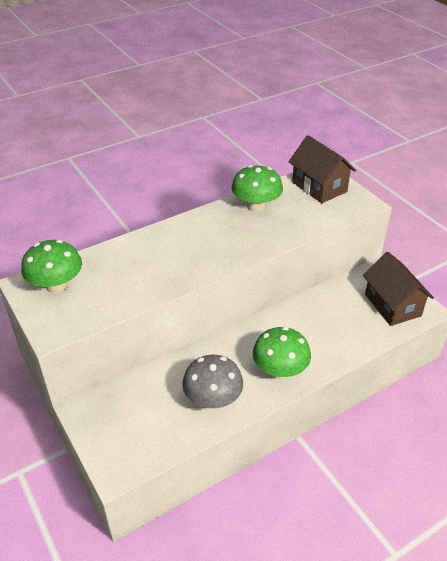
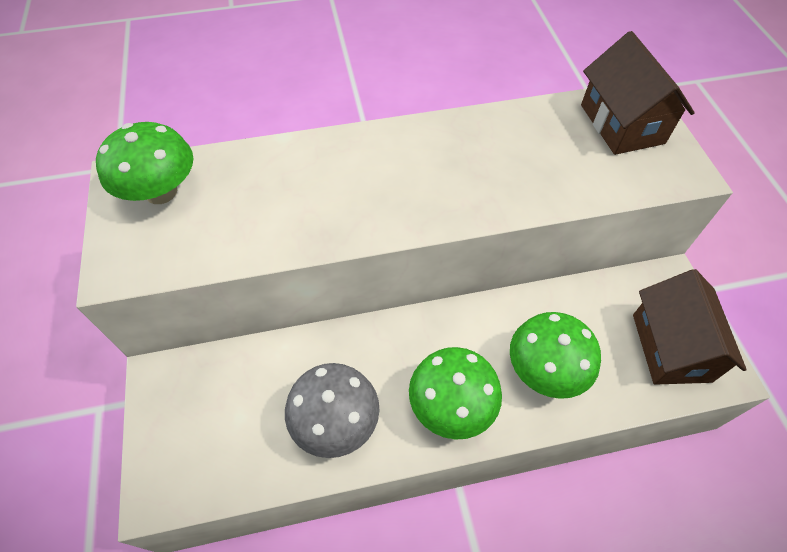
camera: 20 degrees right, 15 degrees up
green mushroom [232,165,283,212] -> green mushroom moved to [510,312,601,399]

